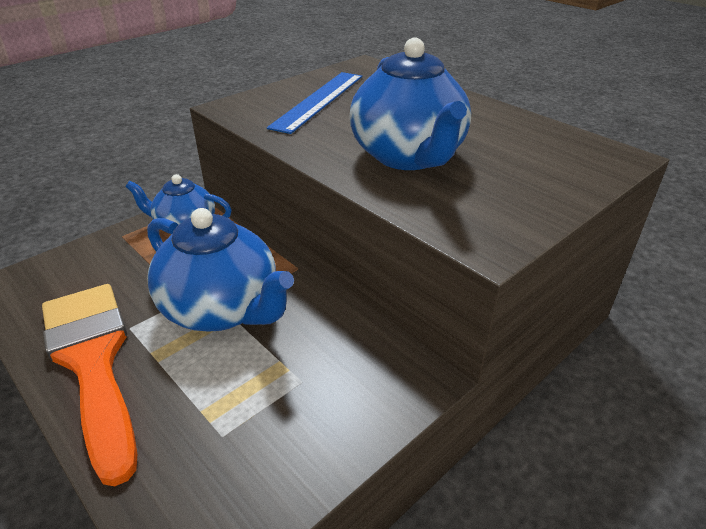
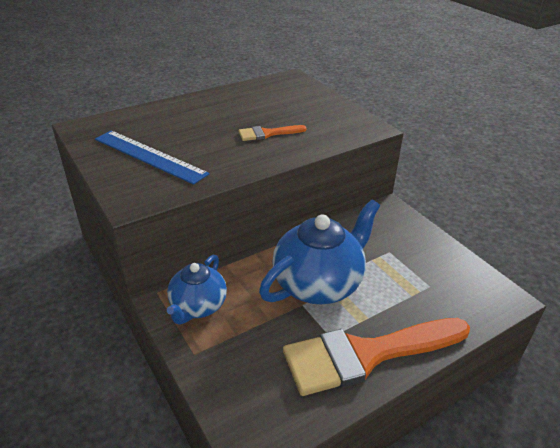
camera: 80 degrees left, 0 degrees up
blue teapot [349,37,471,170] -> orange brush [239,125,306,141]

